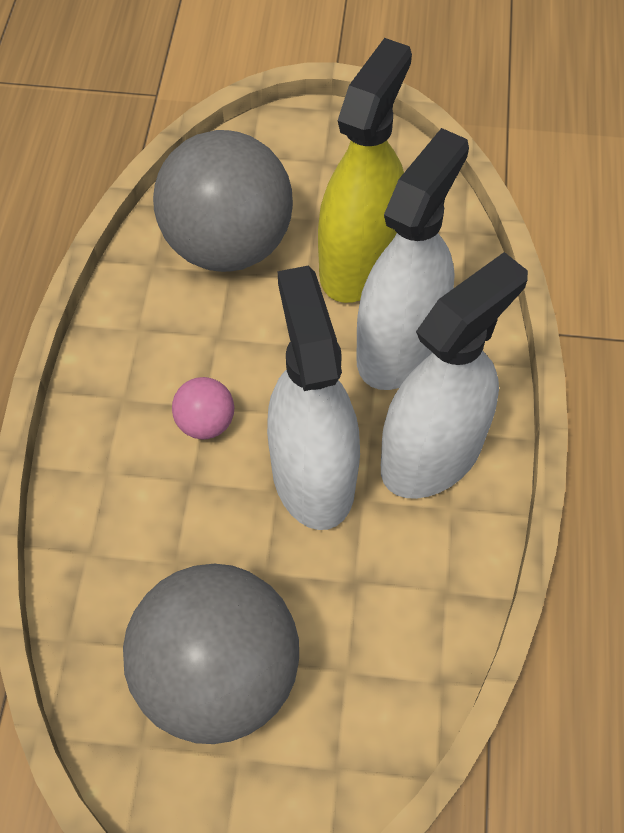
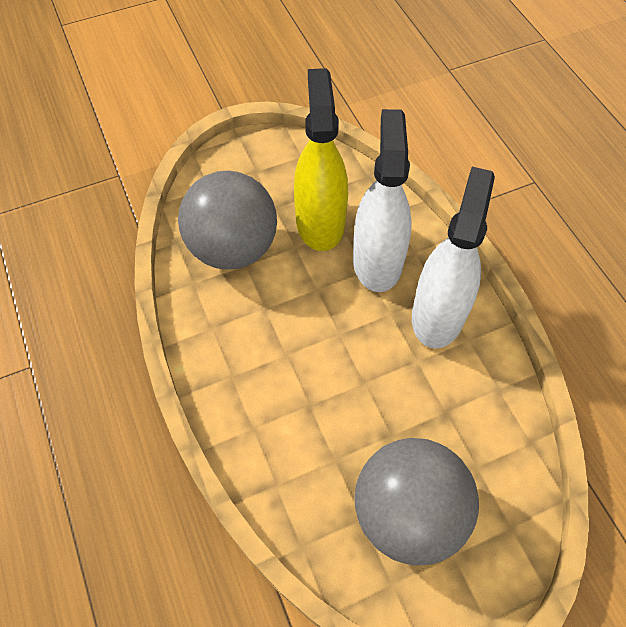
camera: 30 degrees left, 0 degrees up
pink ball [172,377,234,439] -> none
white spray bottle [267,265,360,530] -> none

